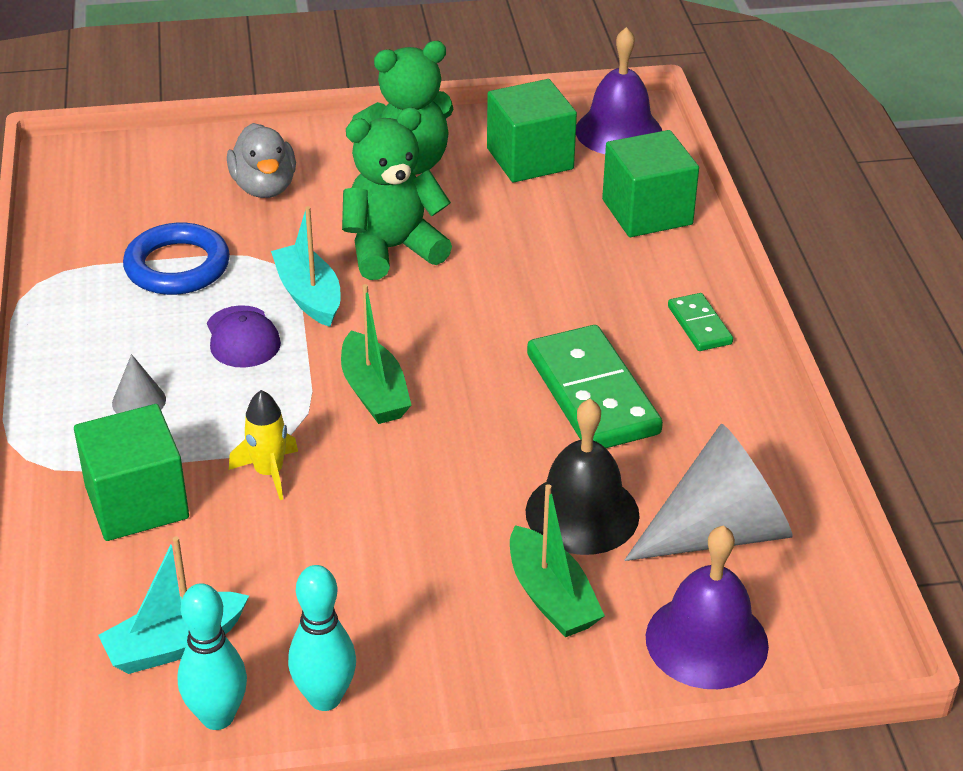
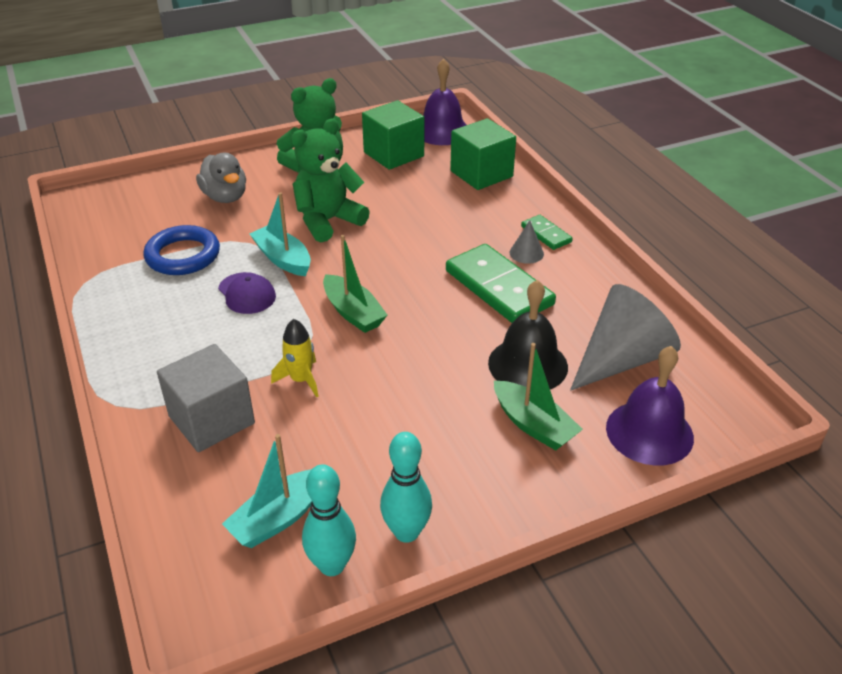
camera: 15 degrees left, 0 degrees up
green cube [74,404,189,541] -> grey cube [157,344,255,452]
grey cone [112,354,166,414] -> grey cone moved to [509,220,544,264]

